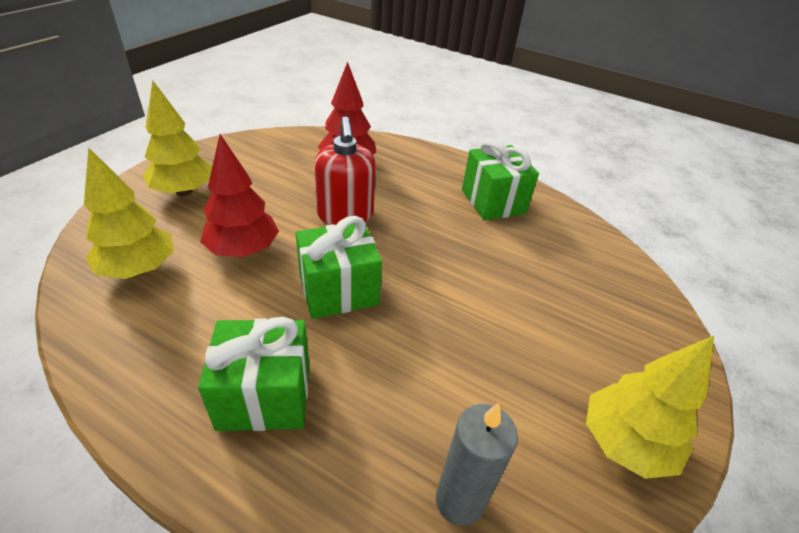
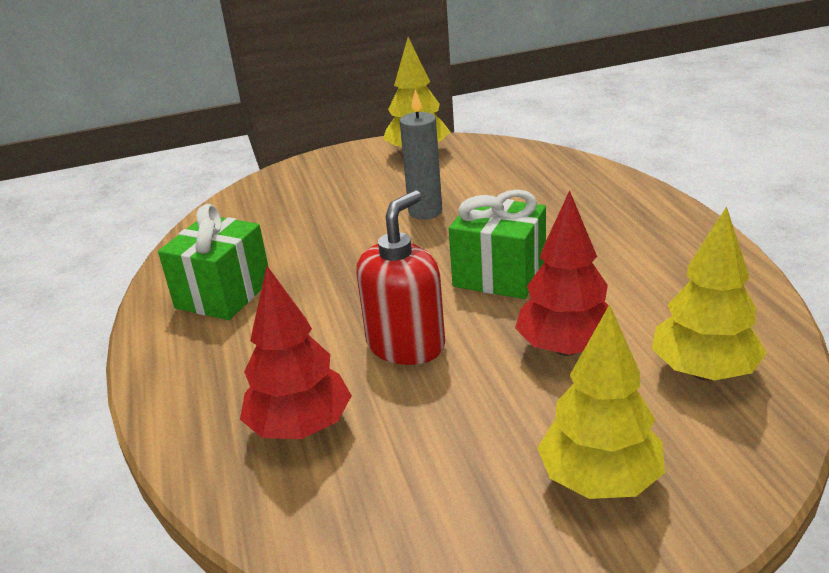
camera: 130 degrees left, 10 degrees down
green gift [198,317,309,431] -> none
grey candle [436,403,518,526] -> grey candle moved to [400,90,442,220]

